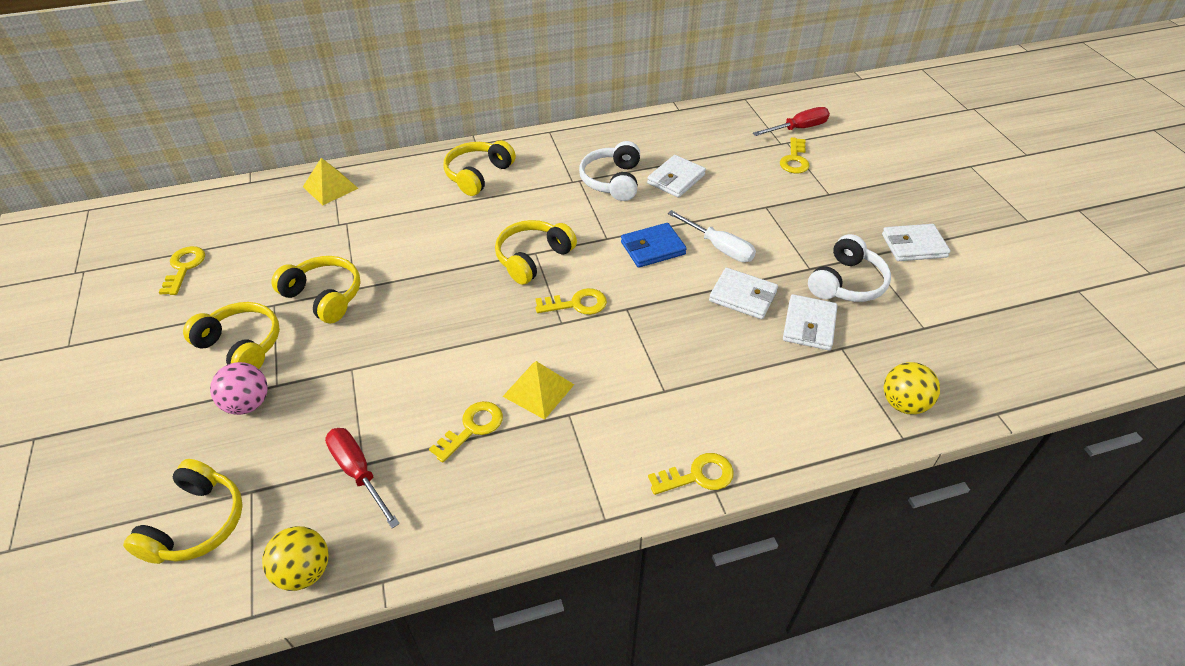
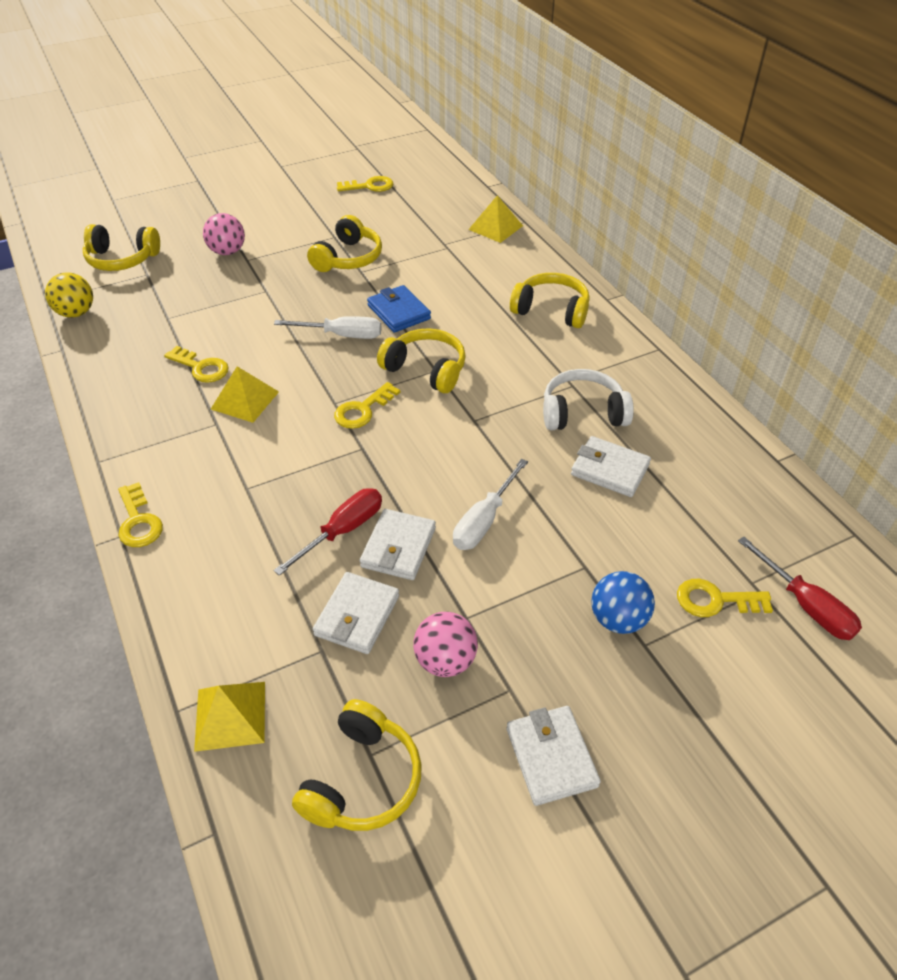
camera: 80 degrees right, 0 degrees up
yellow headphones [183,302,280,369] -> yellow headphones moved to [292,699,422,831]
red screwdriver [325,428,400,528] -> red screwdriver moved to [274,488,382,576]
yellow key [535,288,607,315] -> yellow key turned 60 degrees clockwise [334,382,400,429]
blue wallet [621,223,687,268] -> blue wallet moved to [367,285,431,333]
white wallet [783,294,838,350] -> white wallet turned 75 degrees counterclockwise [313,572,399,654]
white headphones [808,234,891,302] -> pink ball [413,612,478,677]
yellow ball [884,362,940,414] -> yellow pyramid [194,682,265,752]
none -> white screwdriver [274,316,381,339]
none -> blue ball [591,571,655,634]

